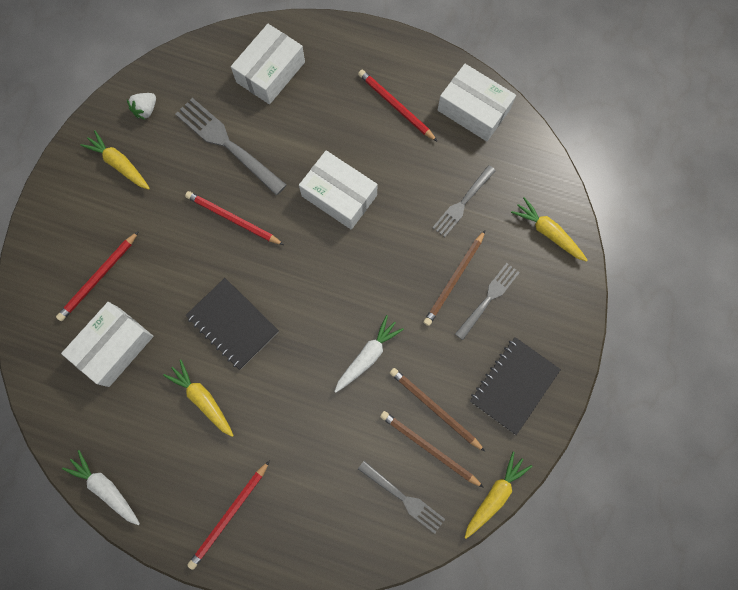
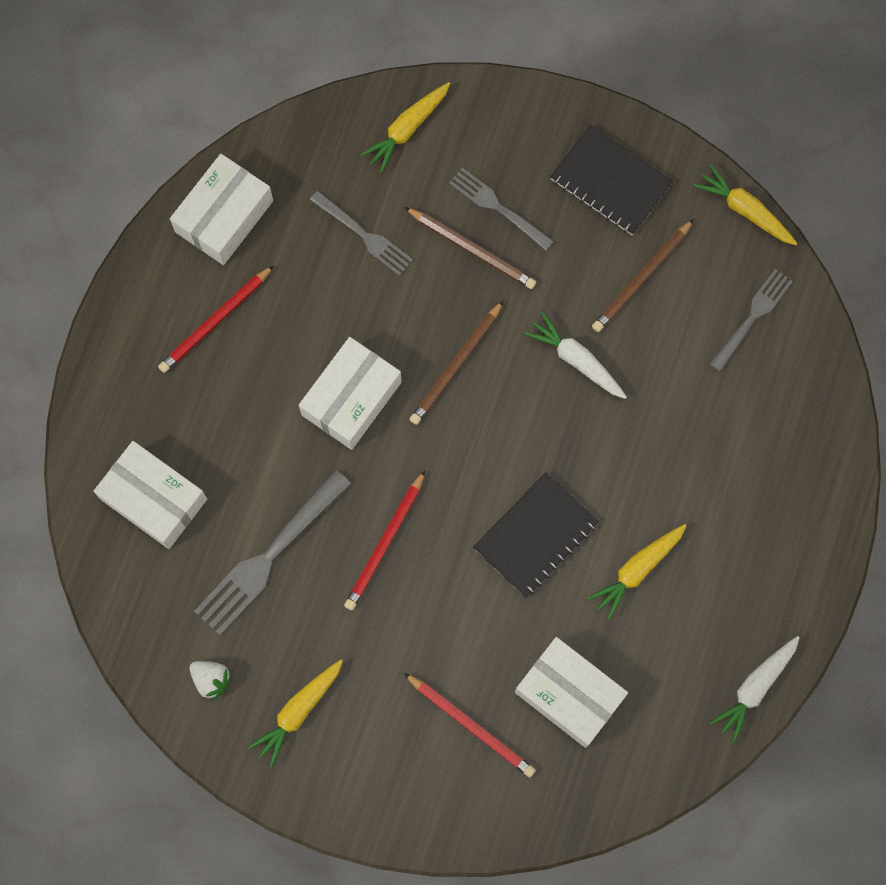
camera: 90 degrees left, 0 degrees up
red pencil [187,460,270,570] -> none
brown pencil [380,411,484,488] -> brown pencil moved to [409,300,504,425]

